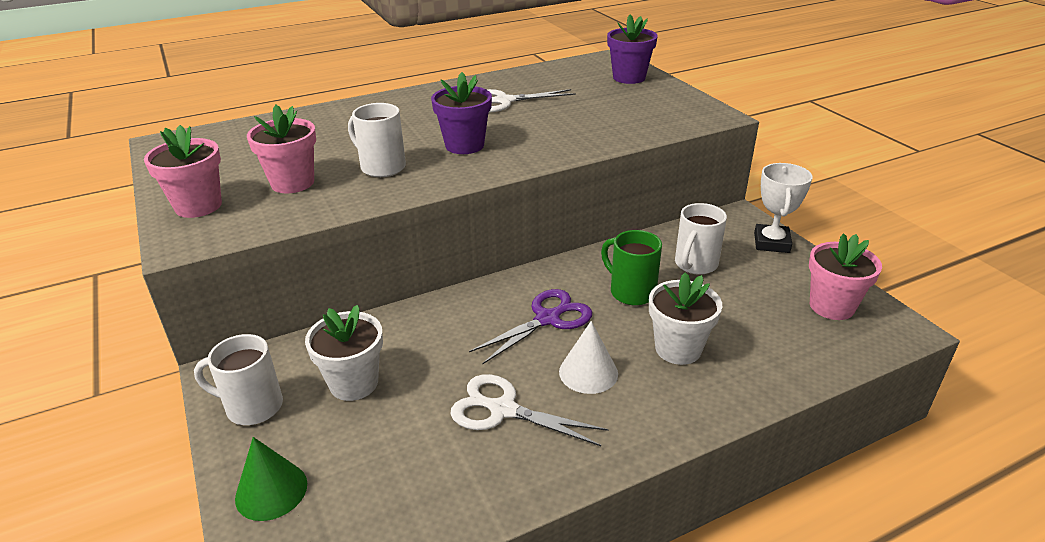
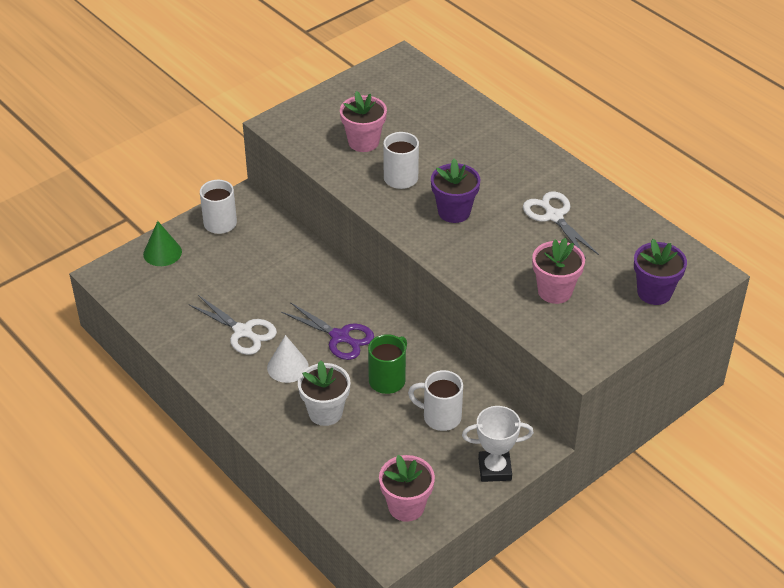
camera: 75 degrees right, 10 degrees up
pink flower pot [144,125,222,218] -> pink flower pot moved to [532,238,585,304]
white flower pot [305,305,383,401] -> none
white scissors [451,374,608,446] -> white scissors turned 120 degrees clockwise [188,295,277,355]

